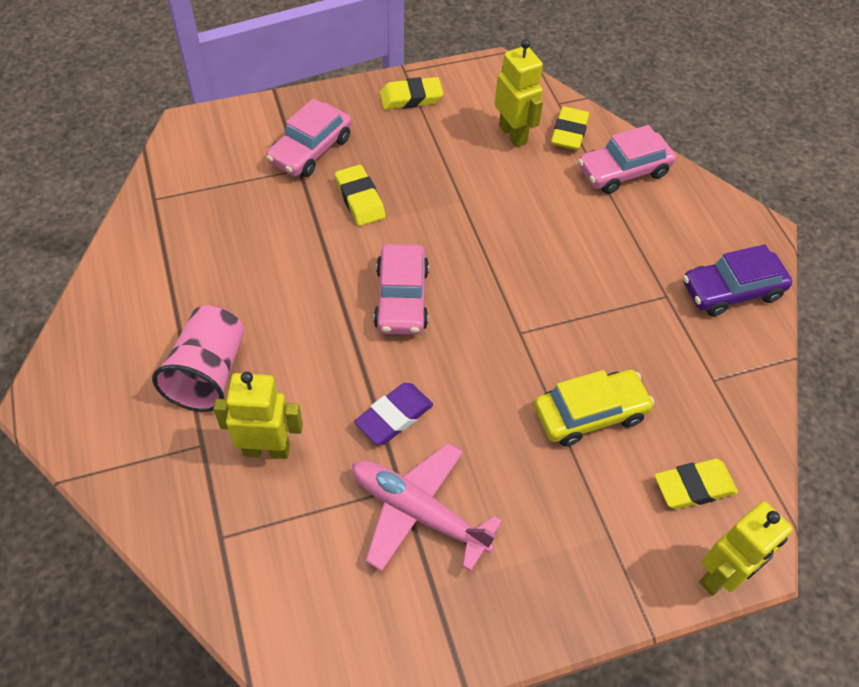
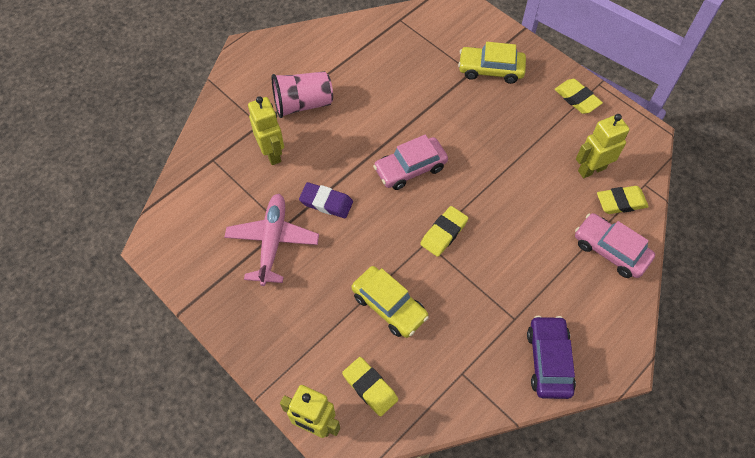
camera: 65 degrees right, 5 degrees up
pink car [266,98,352,177] -> yellow car [458,42,526,84]
yellow eraser [335,165,386,226] -> yellow eraser moved to [420,206,468,257]
yellow robot [495,39,543,147] -> yellow robot turned 150 degrees counterclockwise [576,114,630,178]
purple car [683,244,792,316] -> purple car turned 45 degrees clockwise [527,316,576,399]

